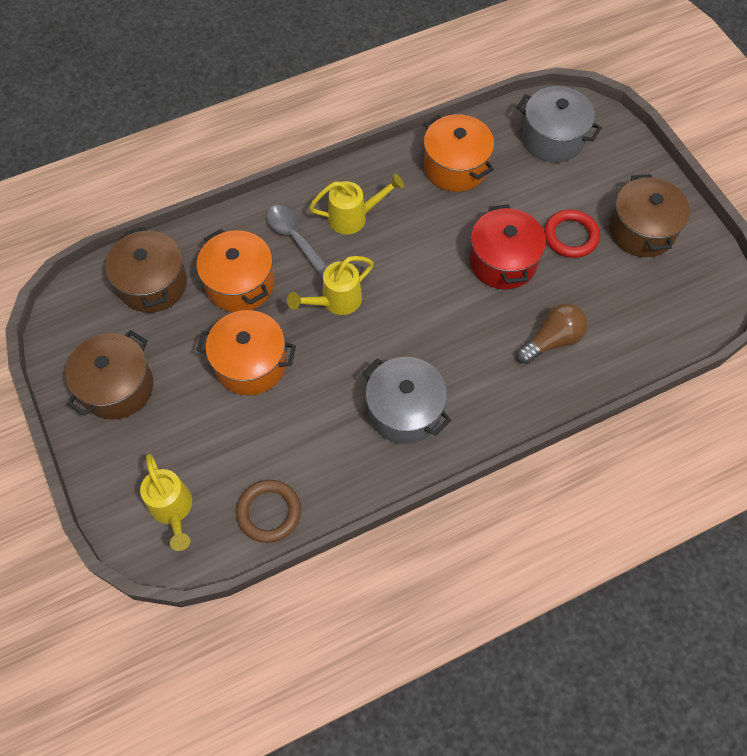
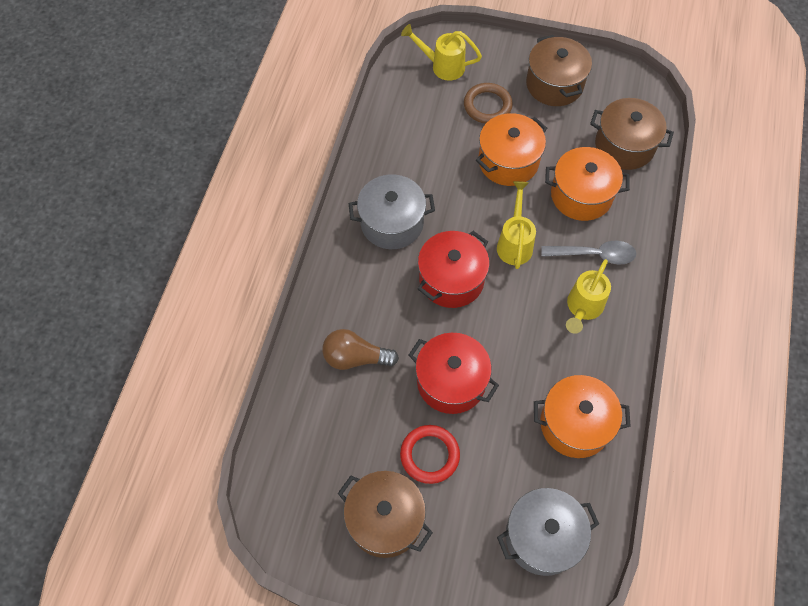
camera: 130 degrees right, 0 degrees up
brown ring [236,480,301,543] -> brown ring moved to [464,83,513,124]
brown light bulb [517,303,588,364] -> brown light bulb turned 90 degrees clockwise [322,329,399,370]
none -> red pot [418,231,490,308]

